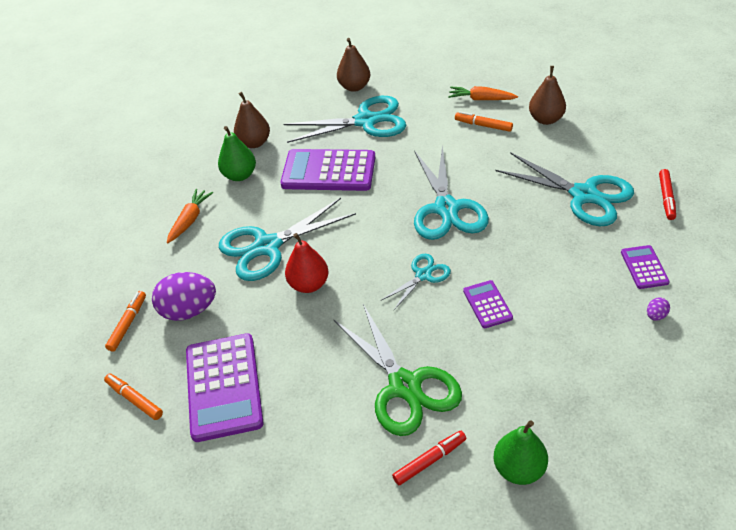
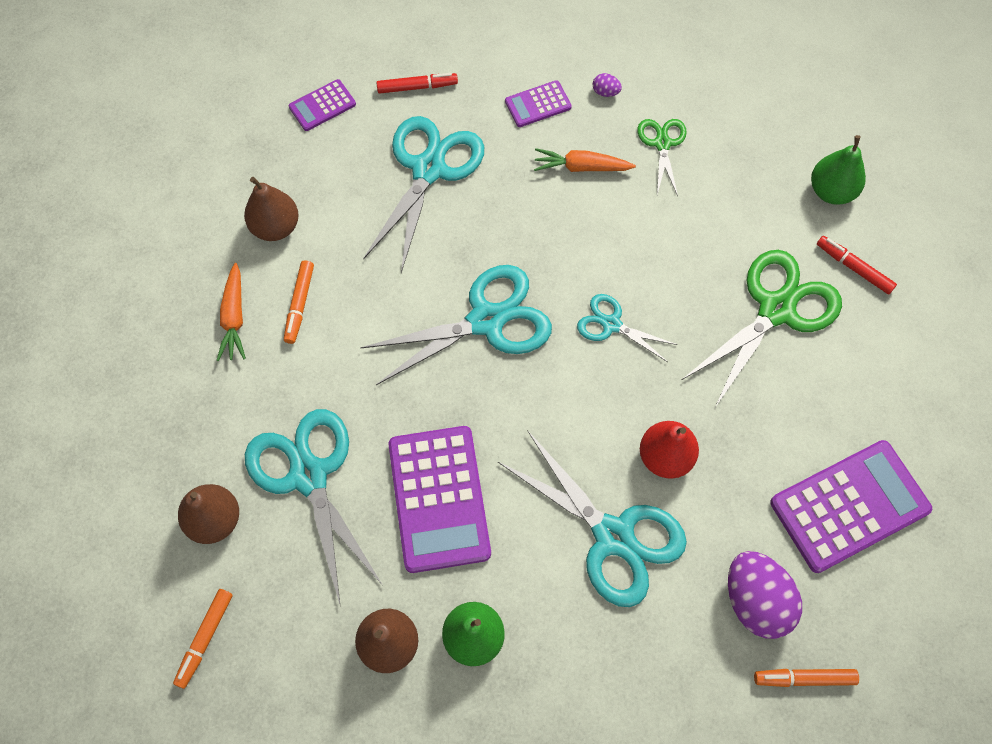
camera: 110 degrees left, 20 degrees up
orange marker [104,373,163,420] -> orange marker moved to [173,589,233,689]
orange carrot [167,189,213,243] -> orange carrot moved to [534,148,636,172]
purple calculator [463,280,513,328] -> purple calculator moved to [289,79,356,131]
none -> green scissors [637,119,687,196]

